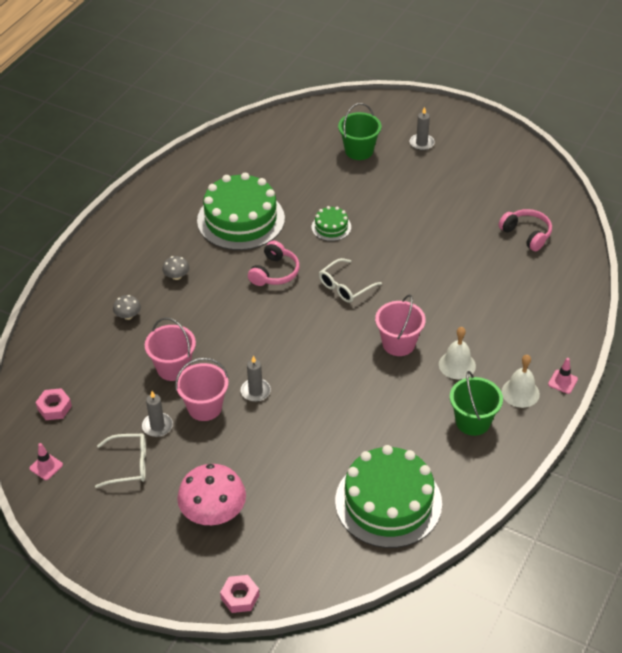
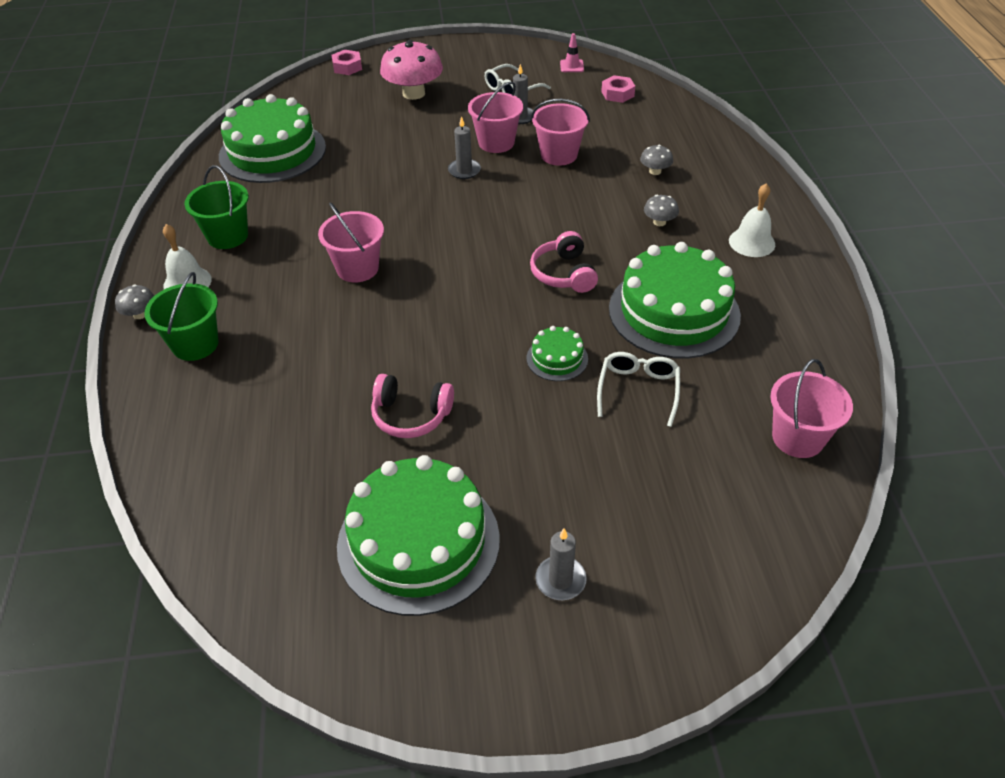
camera: 145 degrees right, 0 degrees up
white glasses [319,258,382,303] -> white glasses moved to [597,352,680,427]
green bucket [338,103,381,160] -> green bucket moved to [144,272,218,361]
white bell [439,327,476,379] -> white bell moved to [729,183,775,257]
pink headphones [499,209,552,251] -> pink headphones moved to [371,374,454,438]
pink traffic cone [548,358,578,394] -> grey mushroom [115,285,154,319]
none -> green cake [337,455,500,616]
none -> pink bucket [770,359,853,458]

